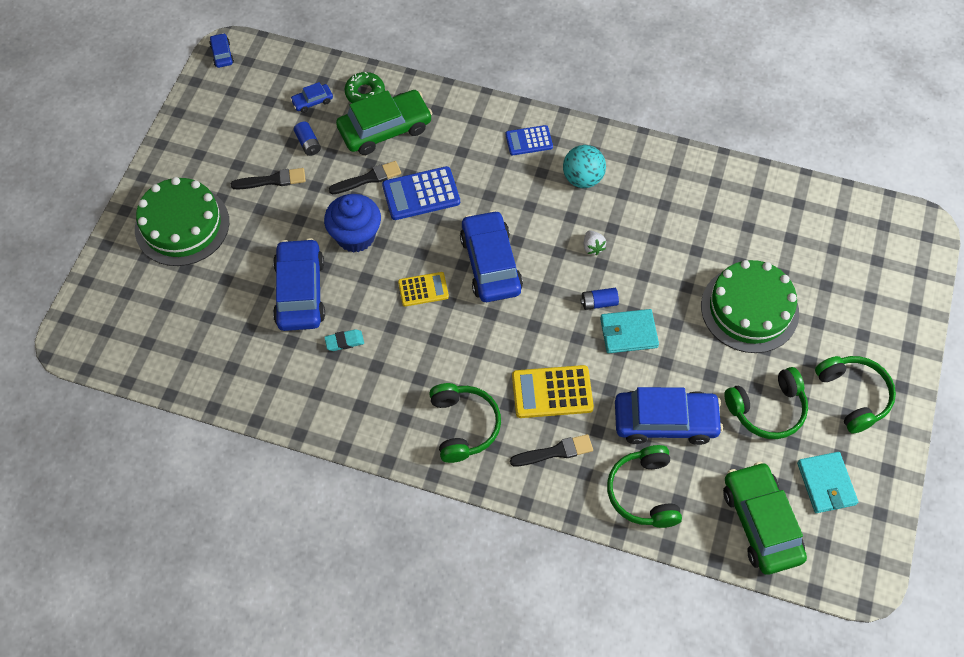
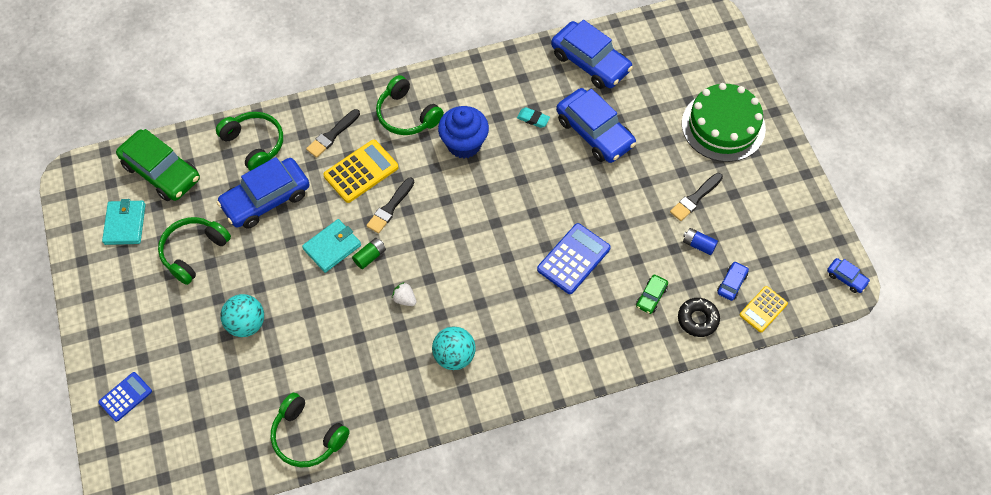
camera: 145 degrees right, 0 degrees up
blue cupcake [324,194,381,253] -> blue cupcake moved to [438,106,489,158]
turquoise eraser [324,329,364,351] -> turquoise eraser turned 75 degrees clockwise [517,107,550,128]
black brush [329,161,401,195] -> black brush moved to [366,178,415,234]
green car [336,90,433,155] -> green car [636,275,668,314], size x0.45
green donut [345,72,385,103] -> black donut [678,298,720,337]
yellow calculator [398,272,449,307] -> yellow calculator moved to [740,286,788,332]
blue car [460,210,523,302] -> blue car moved to [551,20,633,89]
blue calculator [505,125,553,155] -> blue calculator moved to [98,372,152,422]
blue battery [580,288,619,310] -> green battery [352,238,386,269]
green cake [701,260,799,353] -> turquoise ball [220,294,264,337]
turquoise wallet [797,452,858,513] -> turquoise wallet turned 45 degrees clockwise [102,199,146,245]
green headphones [815,356,896,434] -> green headphones moved to [271,393,350,467]

